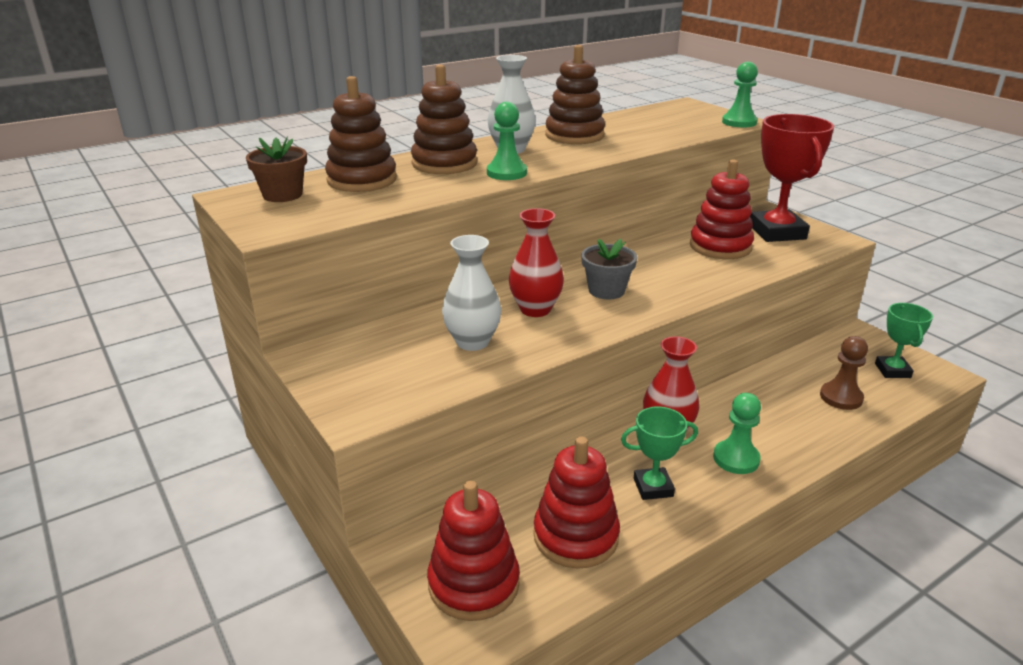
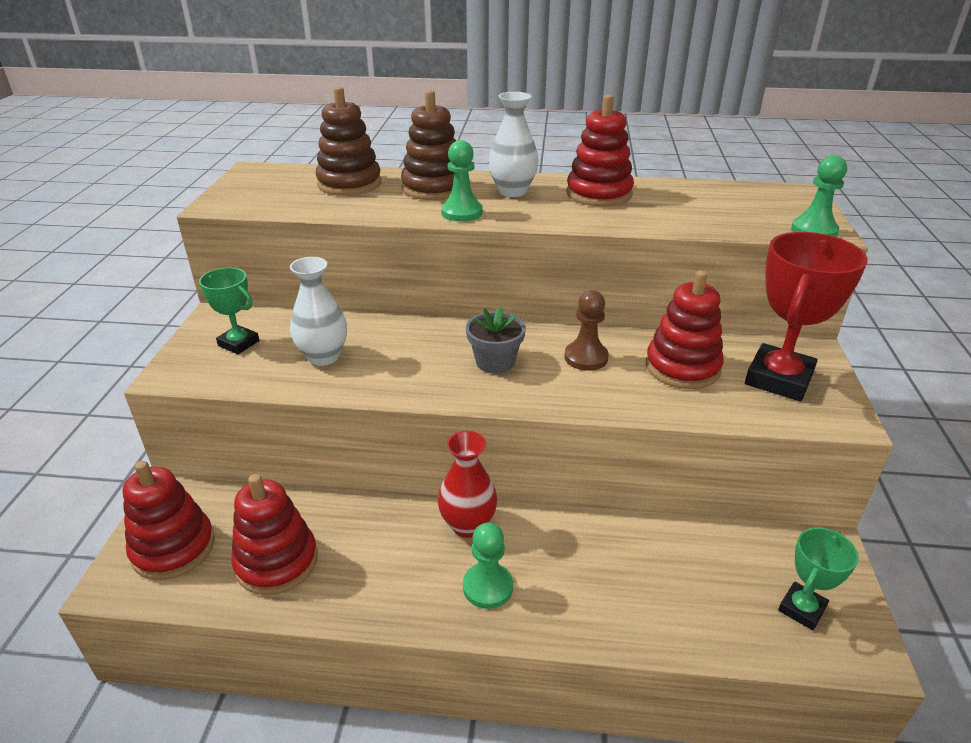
camera: 40 degrees right, 5 degrees up
brown flower pot [246,137,307,202] -> none
red vase [509,208,564,317] -> none
brown stacking toy [545,45,605,144] -> red stacking toy [566,94,634,207]
green trophy [621,407,698,500] -> green trophy moved to [199,267,259,354]
brown pawn [820,336,868,410] -> brown pawn moved to [564,290,609,371]

